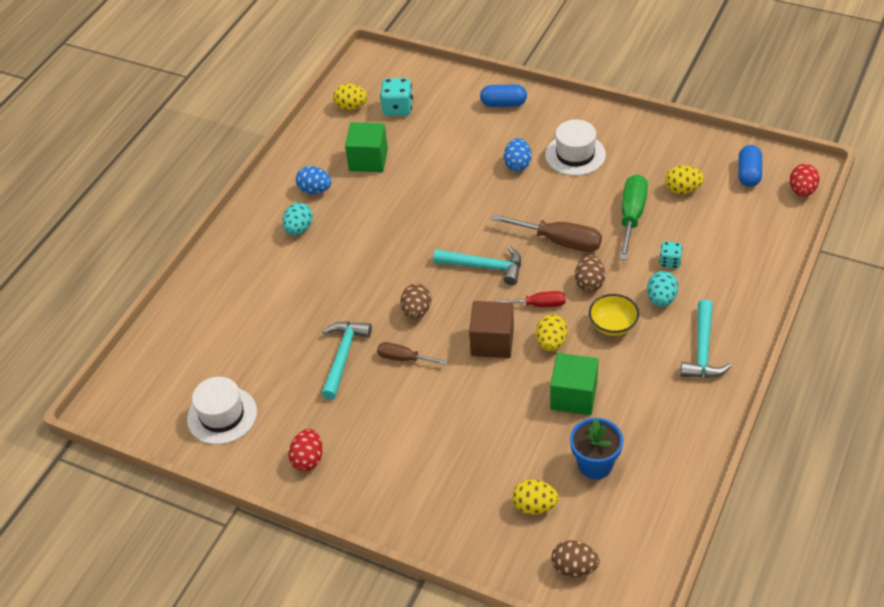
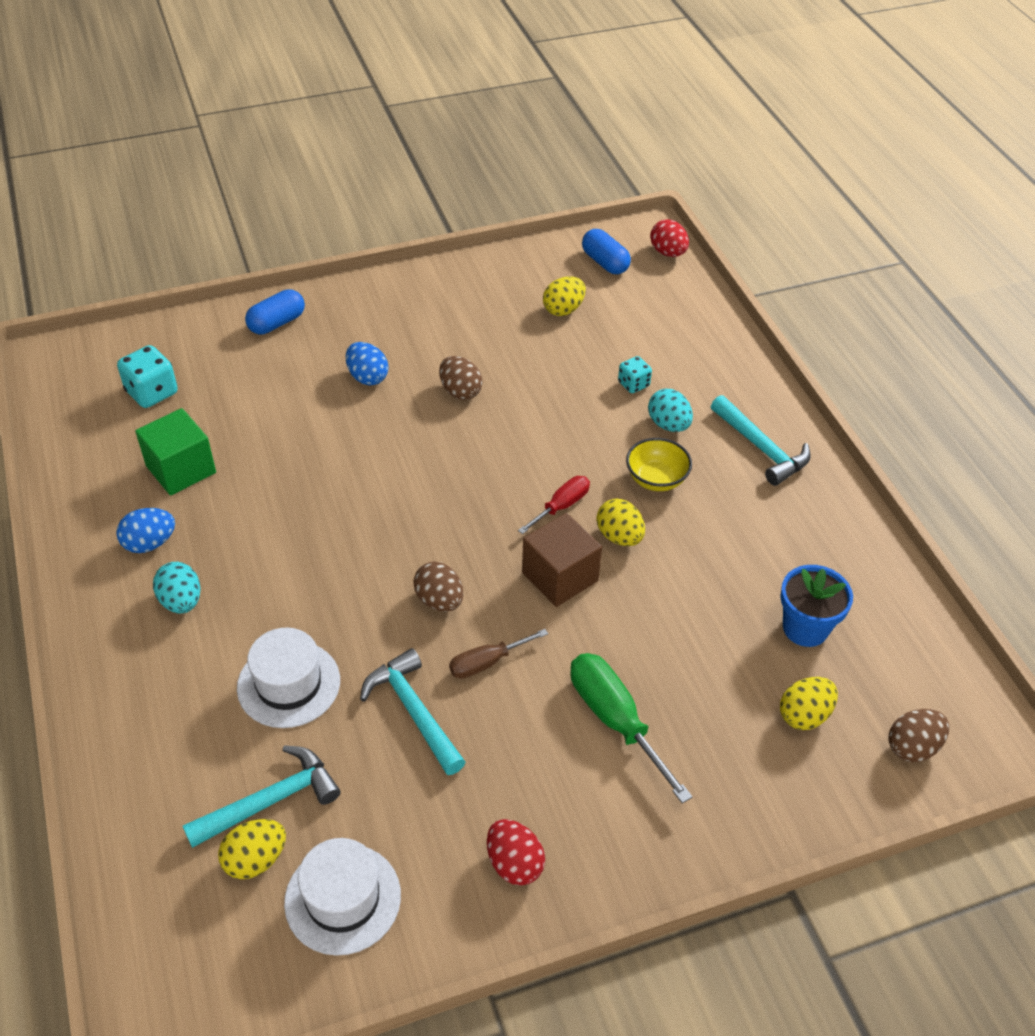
camera: 50 degrees left, 0 degrees up
yellow egg [333,84,368,110] -> yellow egg moved to [218,819,286,879]
turquoise hammer [433,246,521,285] -> turquoise hammer moved to [183,745,340,848]
brown screwdriver [492,214,602,252] -> none
white hat [545,120,606,176] -> white hat moved to [237,628,340,728]
green cube [550,353,598,415] -> none
brown egg [575,255,605,292] -> brown egg moved to [439,356,483,400]
green screwdriver [619,174,648,260] -> green screwdriver moved to [570,653,693,804]

